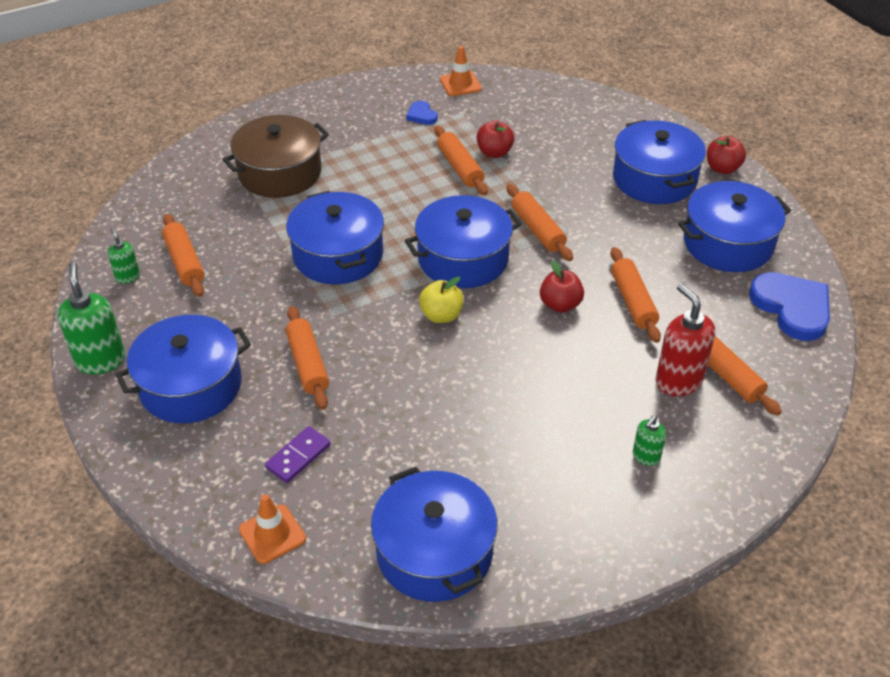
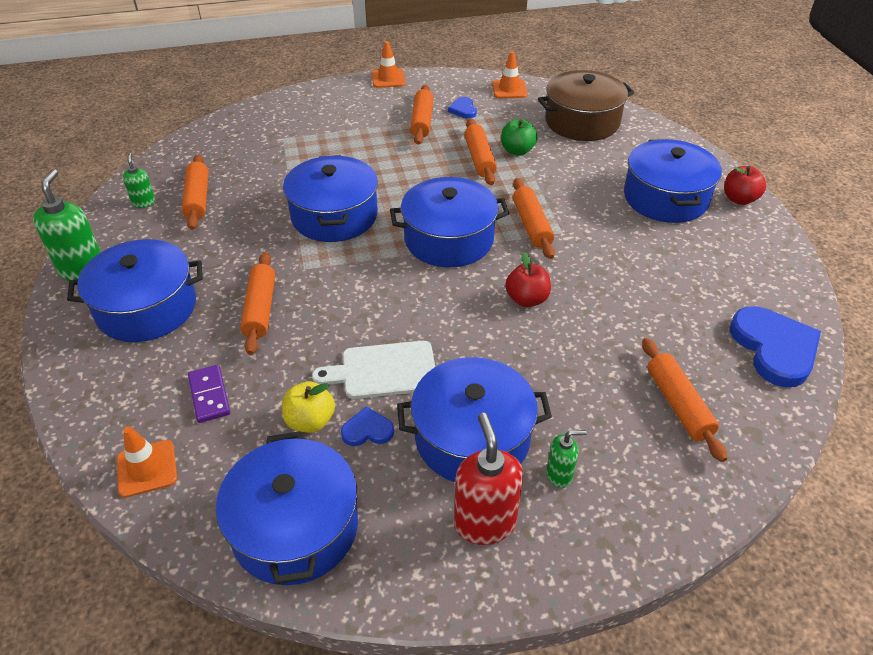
camera: 15 degrees right, 0 degrees up
brown pot [222,115,329,198] -> brown pot moved to [538,70,634,141]
purple domino [265,426,331,483] -> purple domino turned 75 degrees counterclockwise [188,365,230,423]
yellow apple [419,277,463,323] -> yellow apple moved to [282,381,335,433]
red apple [477,120,514,158] -> green apple [501,119,538,156]
orange rolling pin [610,247,661,343] -> orange rolling pin moved to [410,85,434,145]
green soap dispenser [633,415,666,466] -> green soap dispenser turned 150 degrees counterclockwise [546,430,586,488]
red soap dispenser [656,284,715,396] -> red soap dispenser moved to [454,413,523,545]
blue pot [678,181,791,272] -> blue pot moved to [397,357,552,482]
none -> white cutting board [312,341,435,399]
none -> blue heart [341,406,394,446]
none -> orange traffic cone [372,41,406,88]

